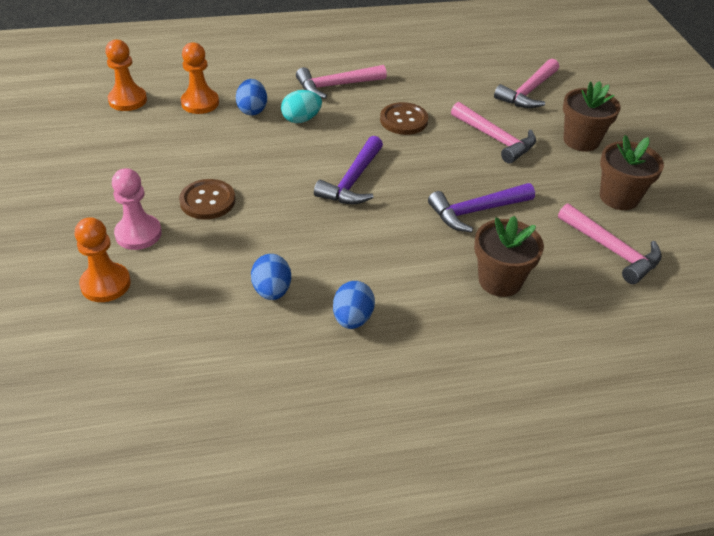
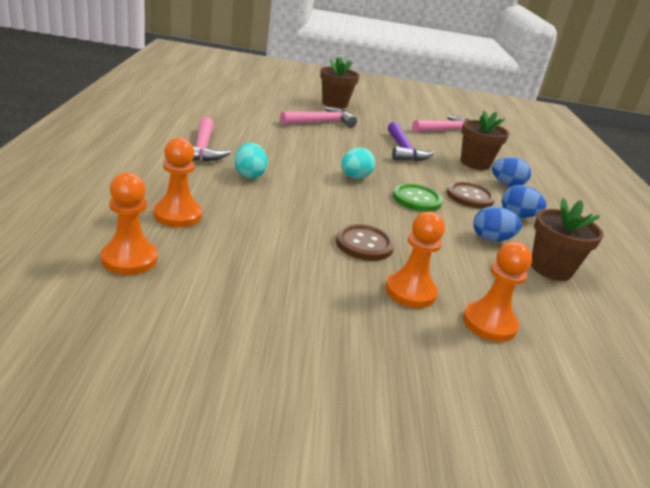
camera: 80 degrees left, 15 degrees down
pink pawn [112,168,162,250] -> orange pawn [385,211,445,308]
blue egg [236,79,267,115] -> blue egg moved to [492,157,531,187]
purple hammer [314,136,383,204] -> turquoise egg [341,147,375,179]
brown button [380,102,428,135] -> brown button moved to [447,182,495,209]
pink hammer [494,58,559,108] -> none
brown flower pot [600,135,664,210] -> brown flower pot moved to [531,198,604,281]
none -> green button [393,184,443,212]

